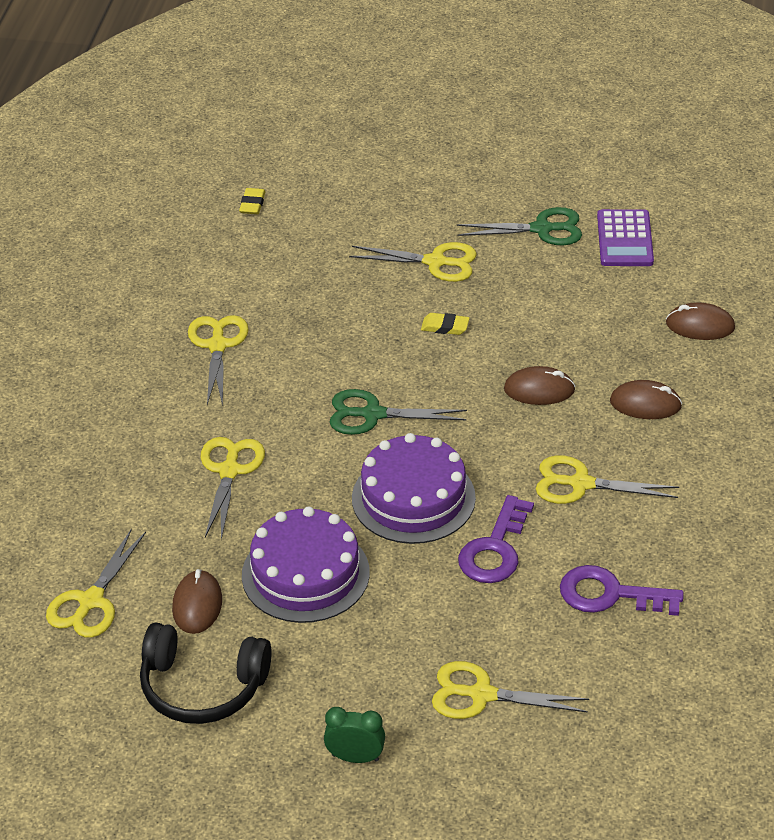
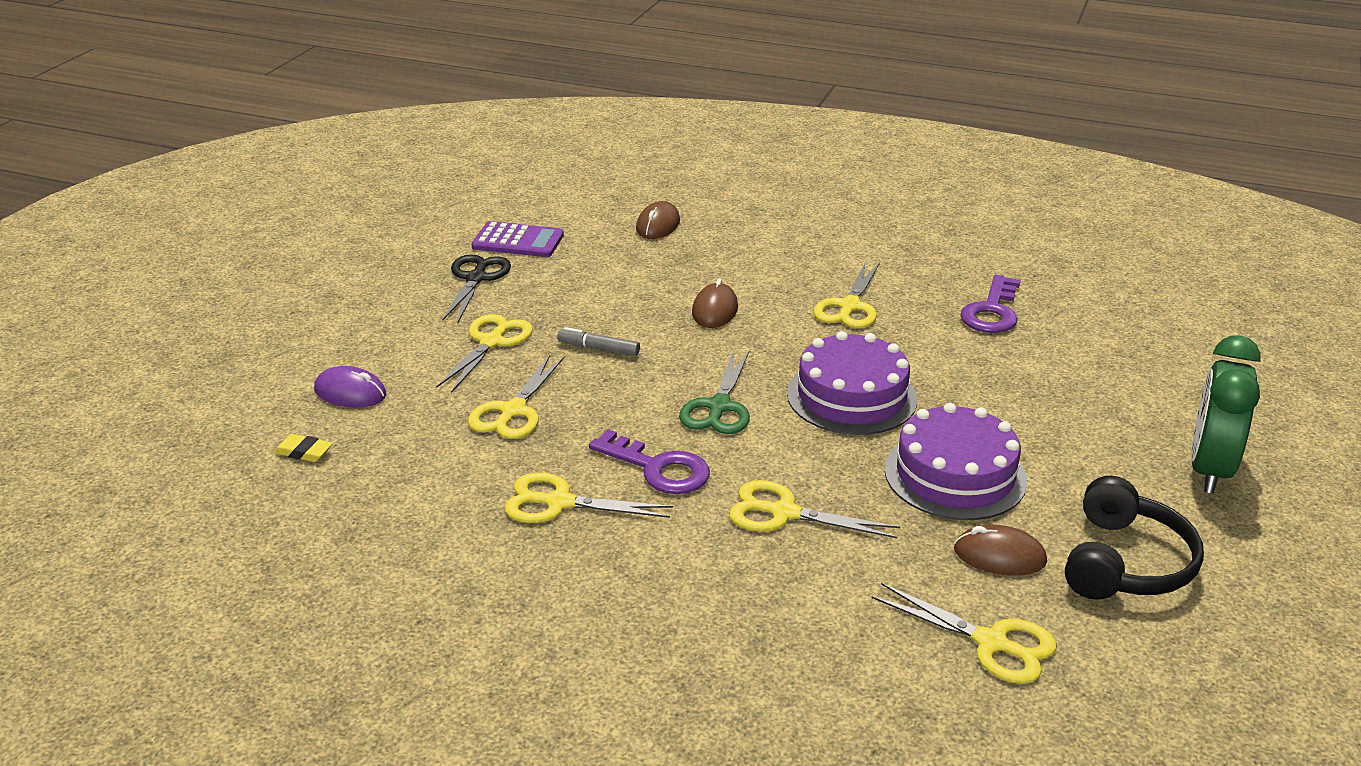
camera: 80 degrees left, 10 degrees down
green clock [324,707,385,763] -> green clock [1191,335,1261,494], size x1.88
yellow eraser [421,313,469,335] -> grey marker [557,327,640,356]
yellow scissors [432,661,589,719] -> yellow scissors moved to [468,355,565,439]
green scissors [457,207,582,245] -> black scissors [442,254,511,324]
purple key [458,495,534,583] -> purple key moved to [589,429,710,494]
brown mouse [610,380,682,419] -> none
none -> purple mouse [314,366,386,408]

